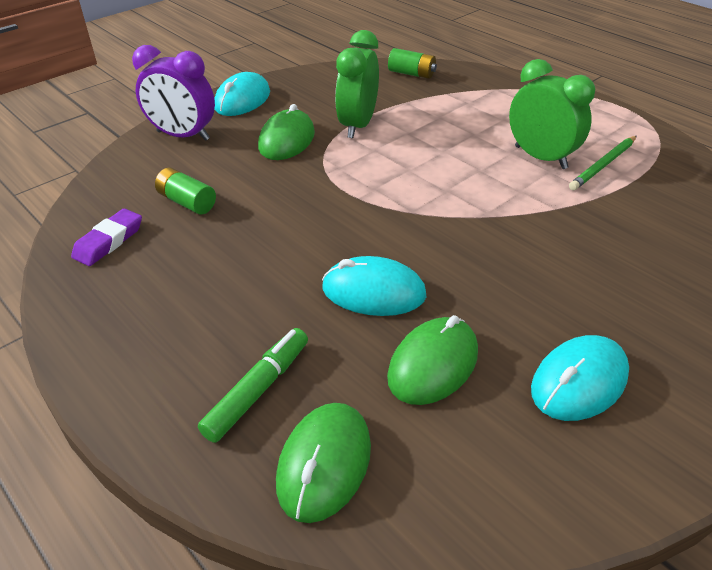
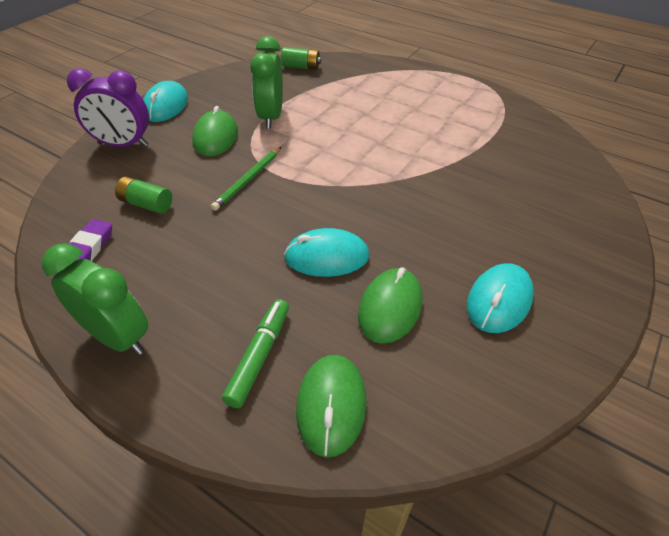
camera: 15 degrees left, 5 degrees up
green clock [509,59,595,169] -> green clock moved to [41,243,148,355]
green pencil [569,136,637,190] -> green pencil moved to [211,147,281,211]

